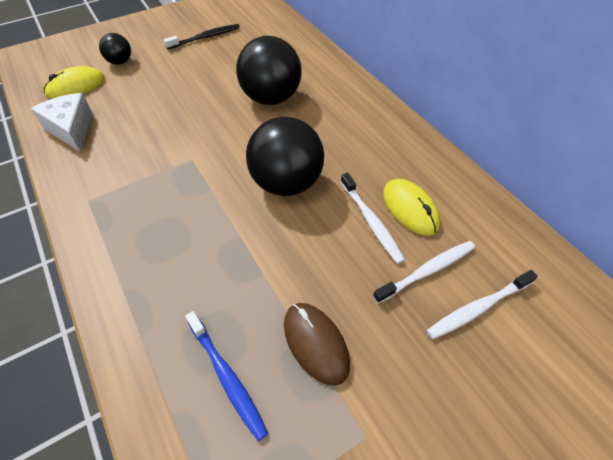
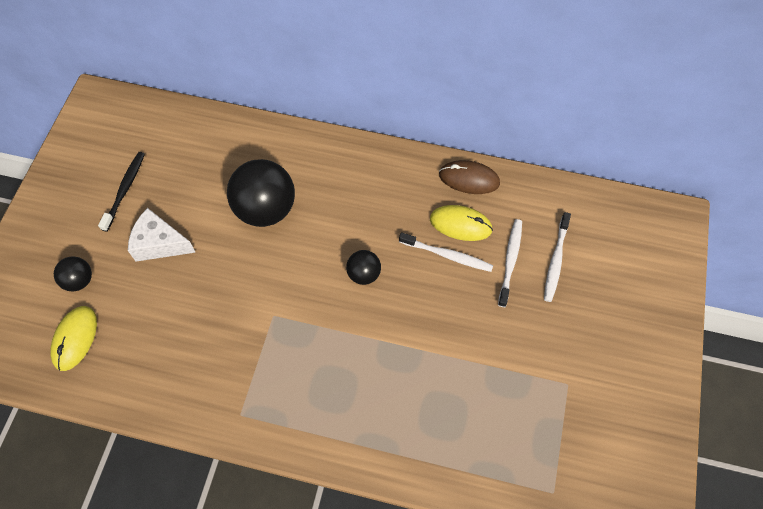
camera: 45 degrees left, 10 degrees up
white cheese [31,93,92,152] -> white cheese moved to [128,208,196,262]
blue toothbrush [185,311,268,441] -> none
black ball [246,117,324,196] -> black ball [346,250,381,285], size x0.51
brown mouse [284,303,350,386] -> brown mouse moved to [439,160,500,194]

